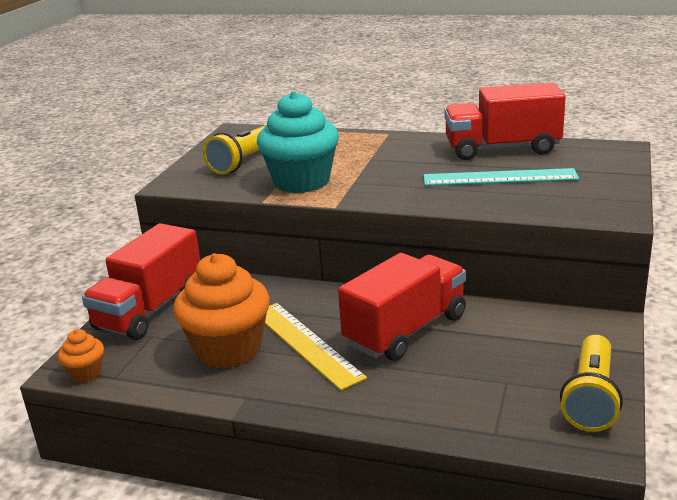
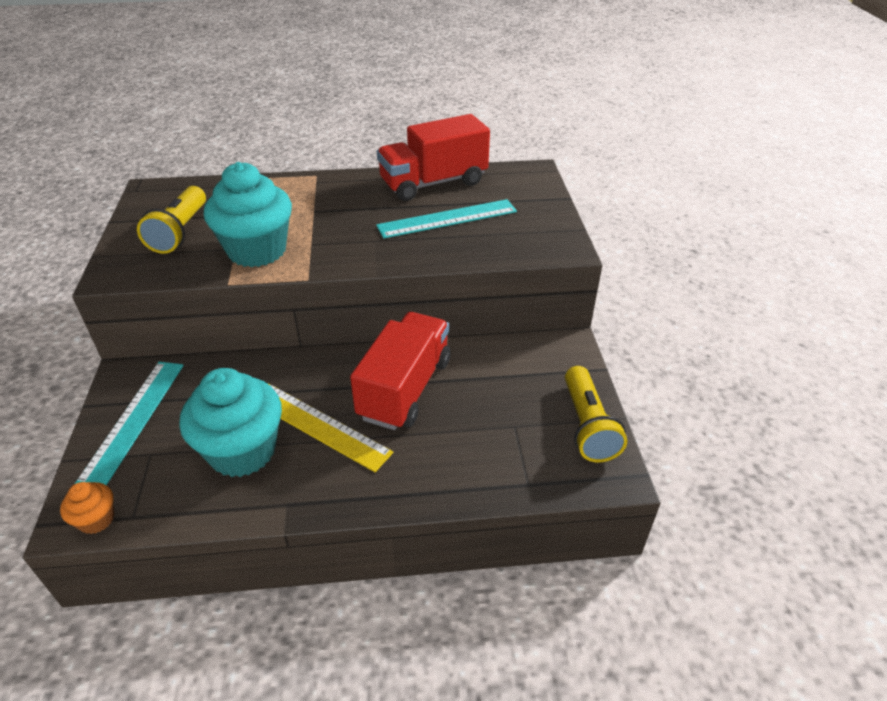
camera: 25 degrees left, 15 degrees up
red truck [82,223,201,340] -> turquoise ruler [75,362,184,485]
orange cupcake [173,253,270,369] -> turquoise cupcake [179,368,282,477]

